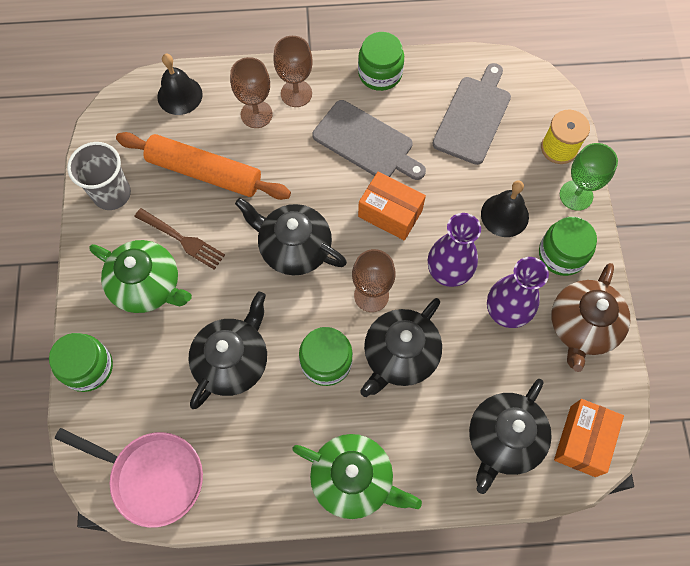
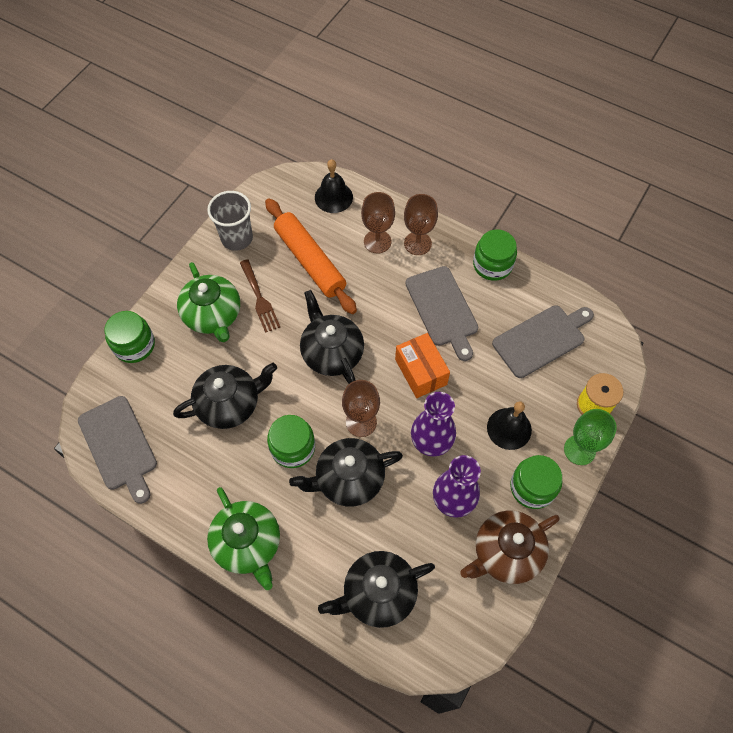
camera: 35 degrees right, 5 degrees down
pink pan [55,428,203,528] -> grey cutting board [78,396,157,504]
orange box [554,399,624,477] -> none

